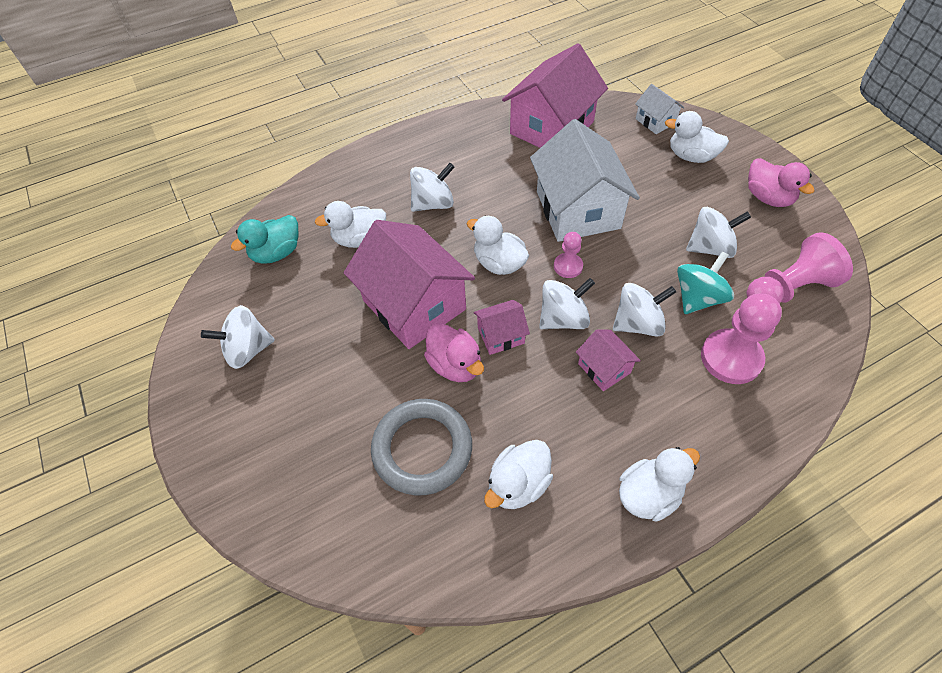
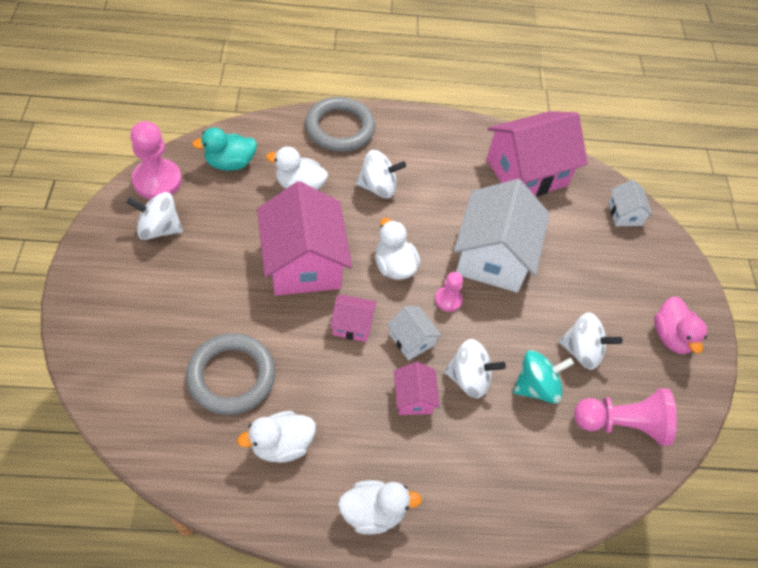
camera: 20 degrees right, 0 degrees up
pink duck [424,323,484,382] -> none
white spinning top [539,278,595,329] -> white house [387,306,442,360]
white duck [665,111,729,163] -> none
pink pawn [701,294,782,384] -> pink pawn moved to [130,121,182,199]
none -> grey ring [305,97,375,152]

